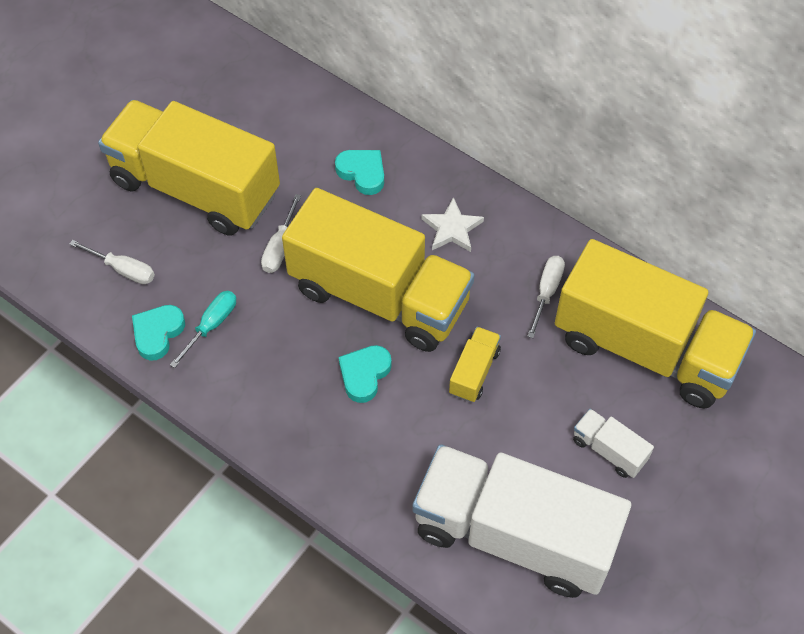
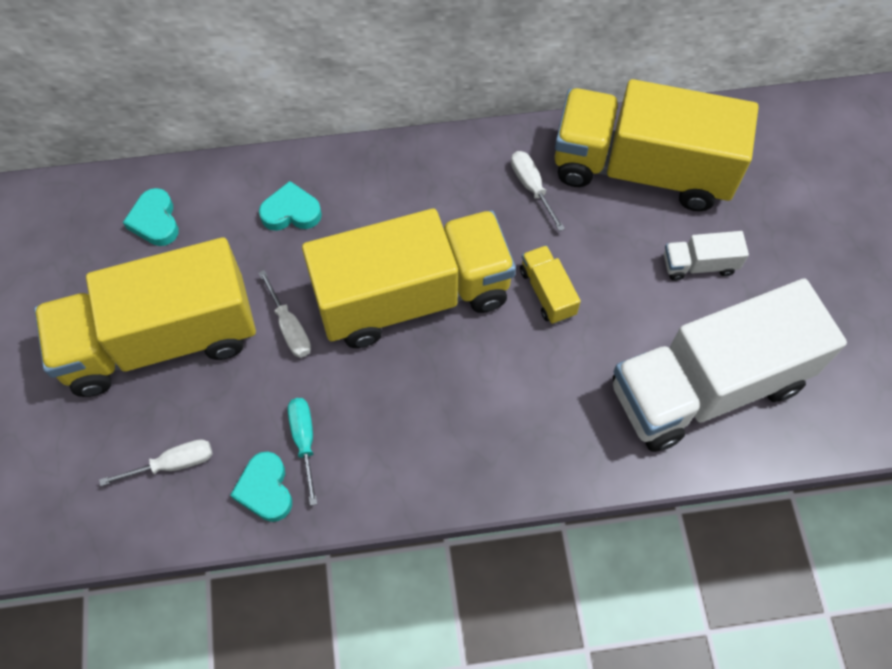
camera: 45 degrees left, 5 degrees up
turquoise heart [339,345,392,403] -> turquoise heart moved to [123,188,179,246]
white star [422,197,484,252] -> none
yellow truck [555,239,756,409] -> yellow truck turned 150 degrees counterclockwise [555,79,759,211]

